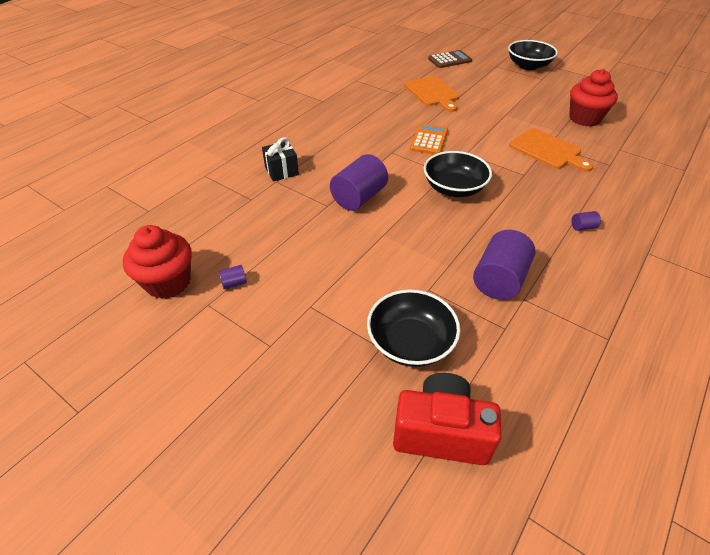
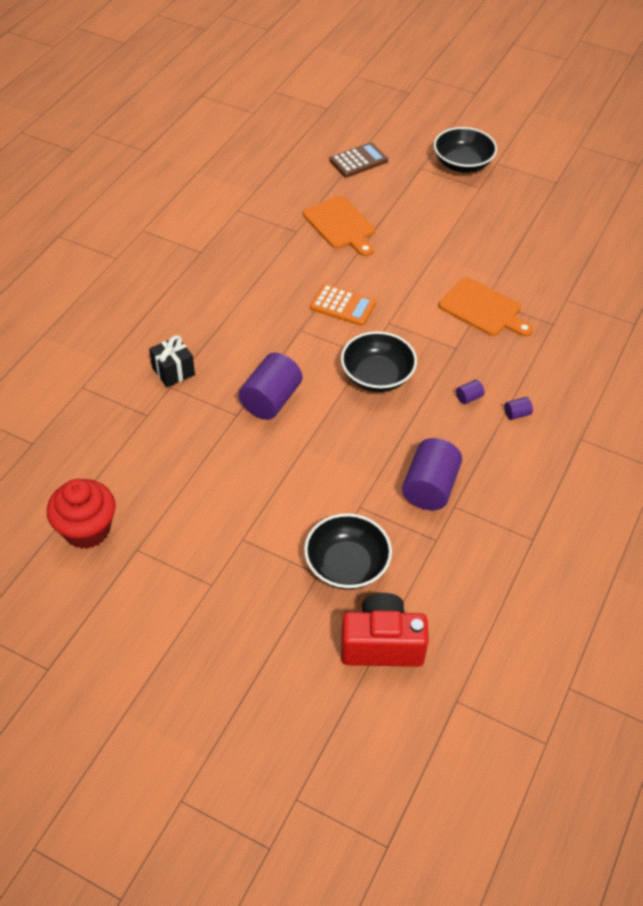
camera: 10 degrees left, 5 degrees up
purple cylinder [218,265,247,289] -> purple cylinder moved to [456,380,484,404]
orange calculator [410,123,448,155] -> orange calculator turned 105 degrees clockwise [310,284,376,326]
red cupcake [569,69,618,126] -> none

